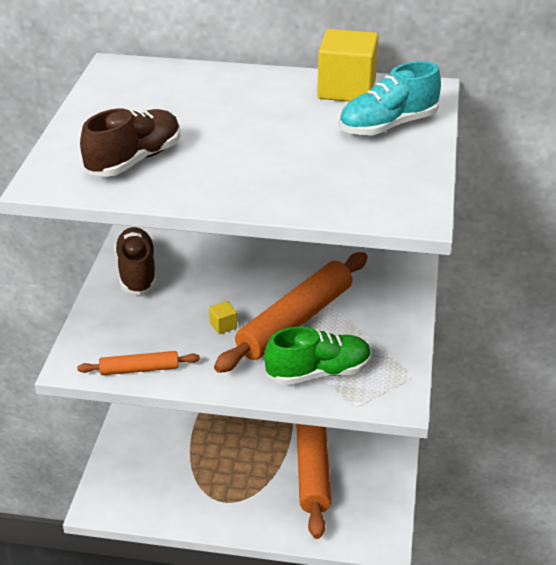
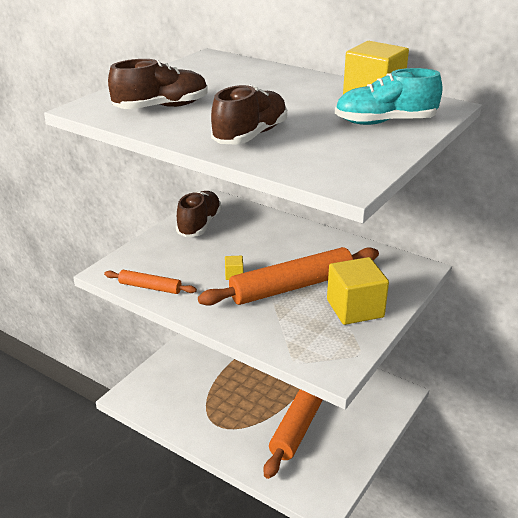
camera: 25 degrees right, 5 degrees down
green shoe [264,327,371,385] -> none
none -> brown shoe [211,85,287,145]
none -> yellow cube [327,257,389,325]

